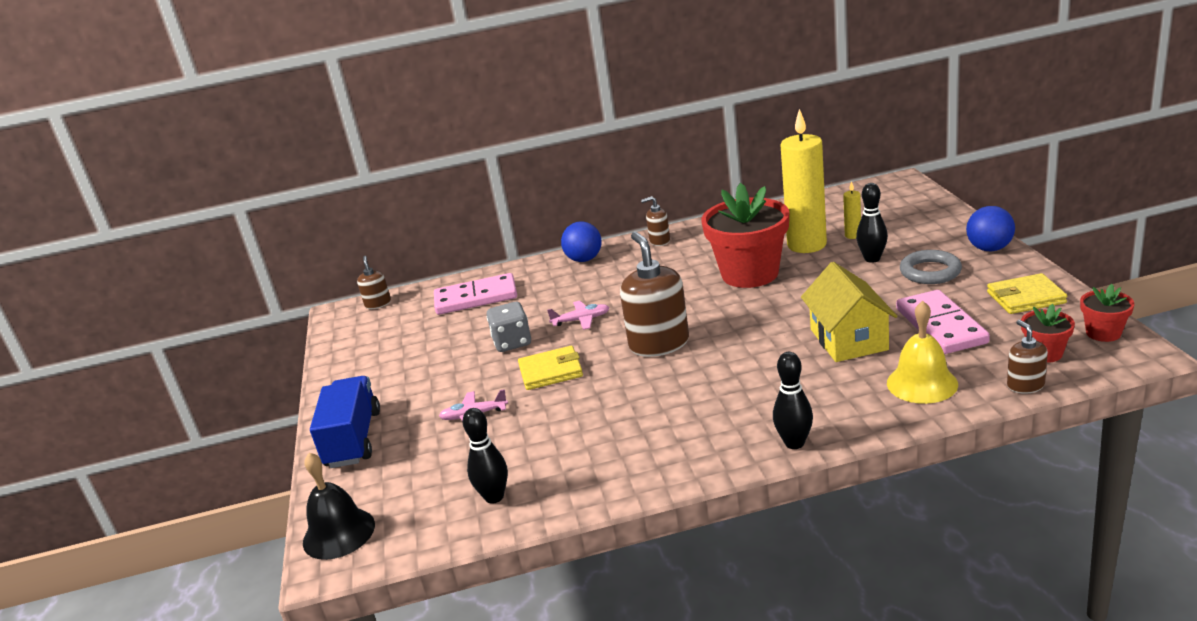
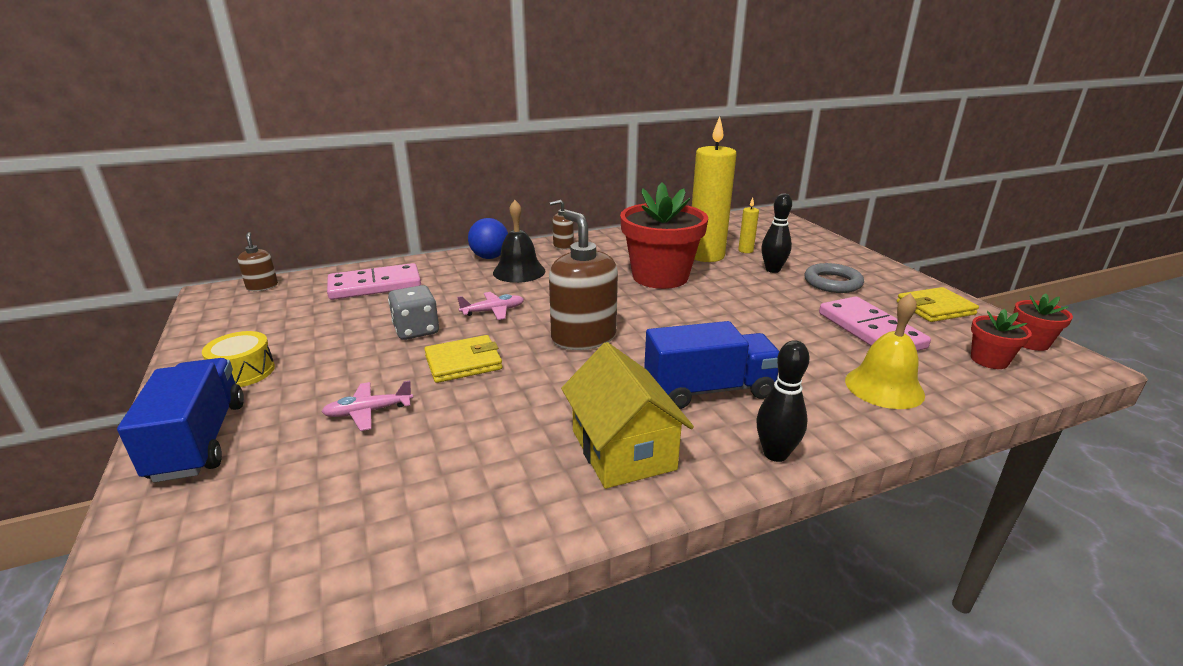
camera: 15 degrees left, 0 degrees up
black bell [303,452,375,560] -> black bell moved to [493,200,546,283]
black bowling pin [463,408,508,504] -> none
yellow house [801,262,898,362] -> yellow house moved to [561,342,694,489]
blue ball [966,206,1015,251] -> none
brown soap dispenser [1007,320,1048,394] -> none
none -> yellow drum [202,331,275,387]
none -> blue truck [644,321,779,409]

